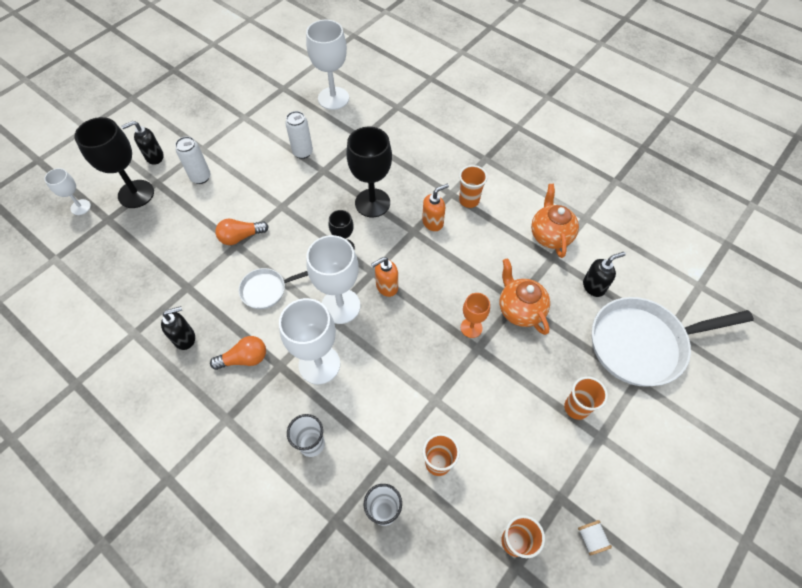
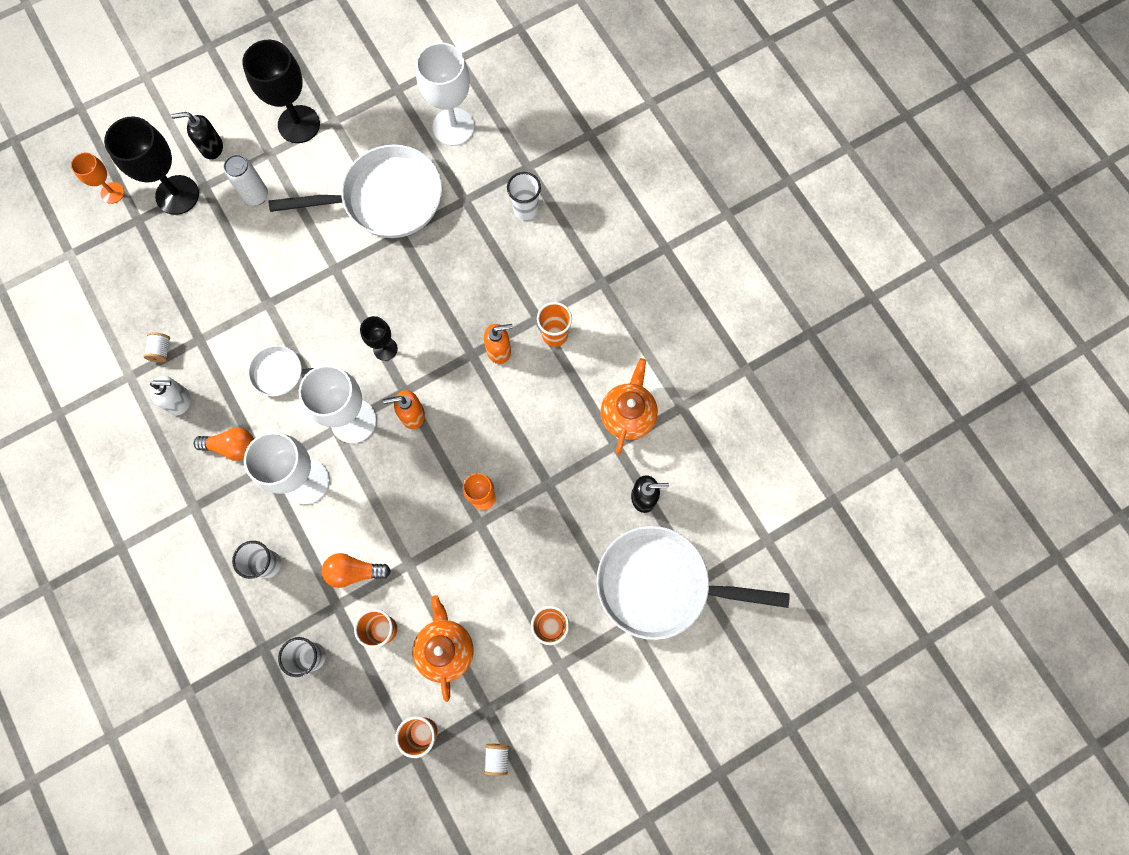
camera: 20 degrees right, 15 degrees up
white goblet [44,168,91,215] -> orange goblet [71,152,124,204]
black soap dispenser [161,306,195,350] -> white soap dispenser [150,376,190,415]
orange light bulb [215,219,269,245] -> orange light bulb moved to [322,553,391,588]
white can [285,111,313,159] -> white pan [269,144,442,238]
black goblet [346,127,392,217] -> black goblet moved to [242,40,320,143]
orange teapot [500,258,550,335] -> orange teapot moved to [412,595,473,702]
none -> white spool [144,332,170,362]
none -> white cup [507,172,541,220]

